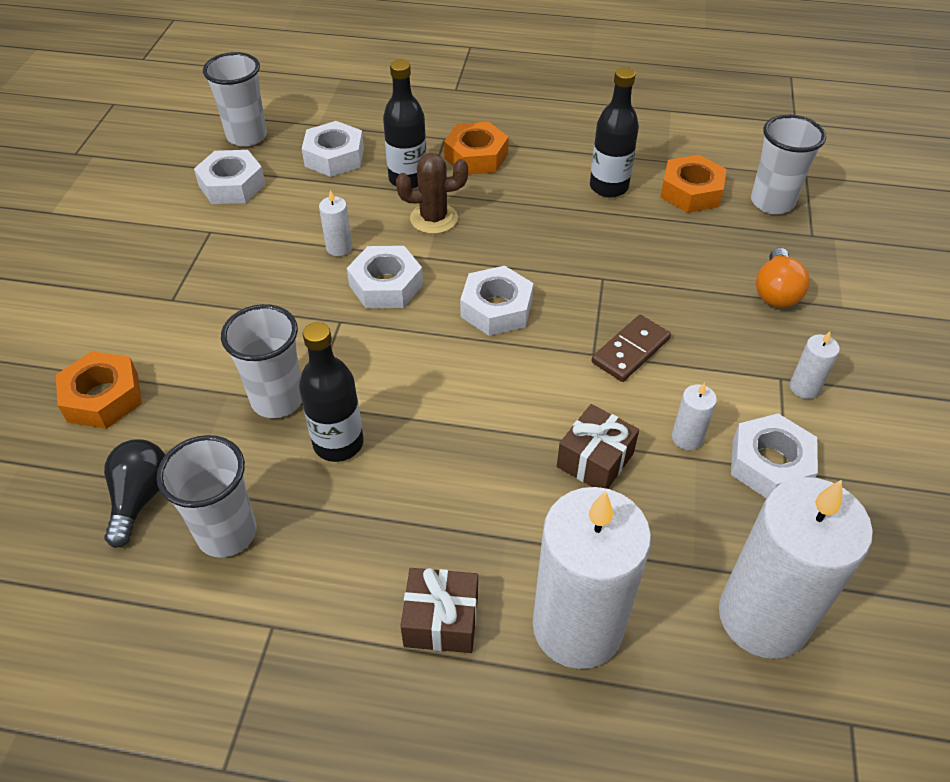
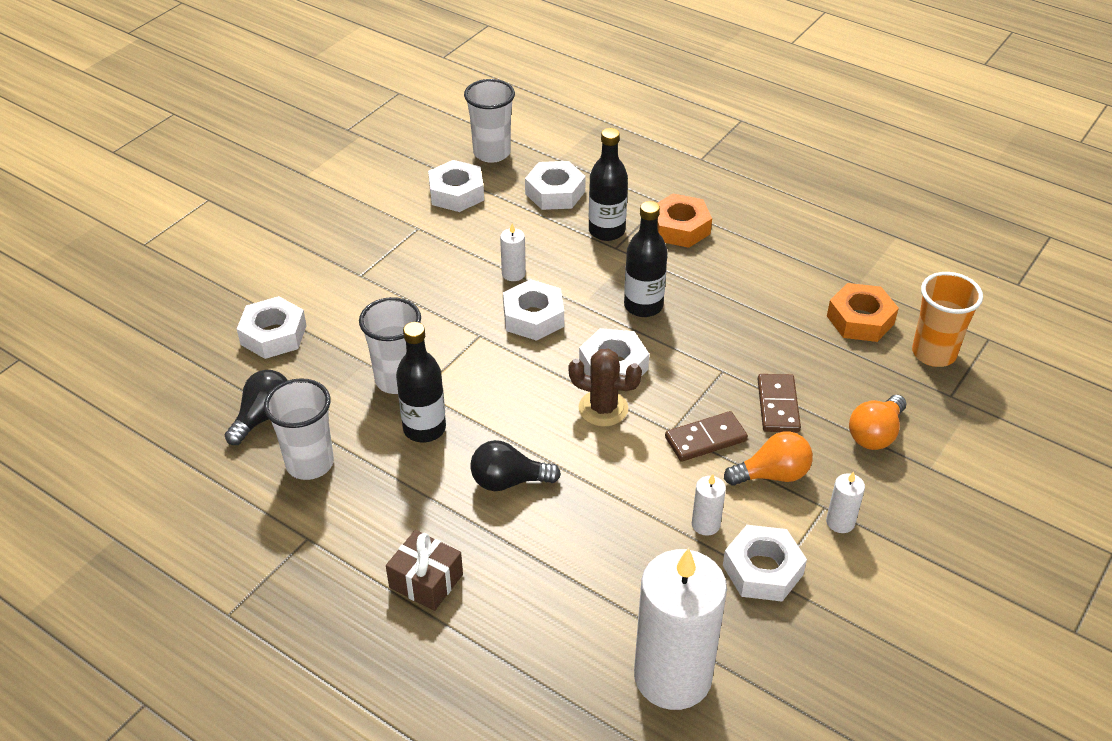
camera: 25 degrees right, 5 degrees down
orange nut [56,351,142,429] -> white nut [237,296,307,359]
brown cactus [396,153,468,234] -> brown cactus moved to [569,348,642,427]
white candle [533,487,651,669] -> none
brown gift [557,404,639,489] -> none
black bottle [590,67,639,198] -> black bottle moved to [624,201,668,317]
white cup [751,115,826,214] -> orange cup [912,272,983,367]
none -> black light bulb [470,440,561,491]
none -> orange light bulb [724,431,813,486]
none -> brown domino [758,374,801,433]

